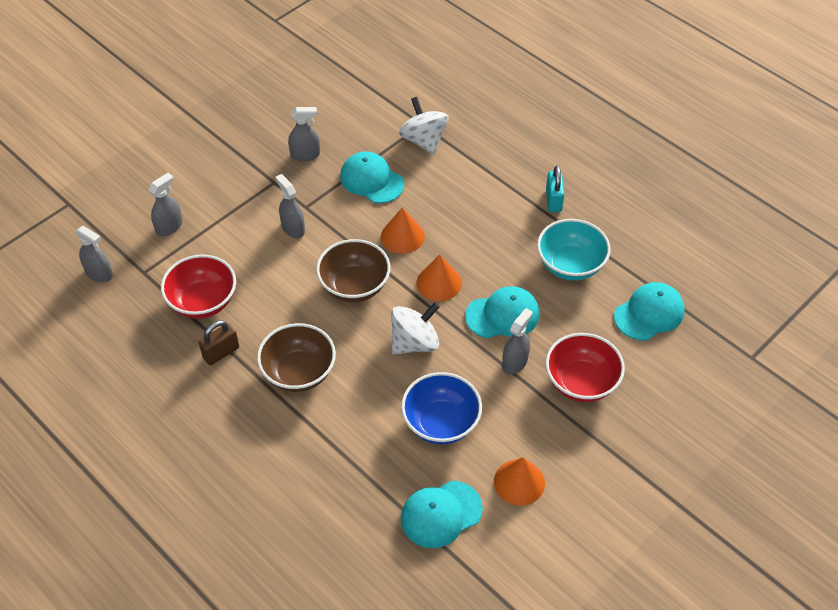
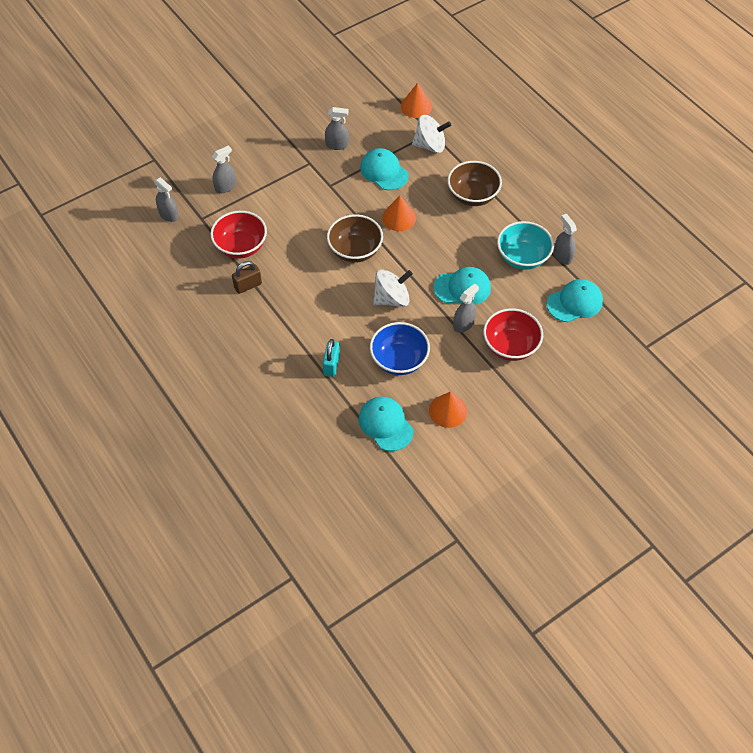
camera: 10 degrees right, 5 degrees up
brown bowl [257,323,336,392] -> brown bowl moved to [447,161,502,206]
grey spray bottle [275,174,305,238] -> grey spray bottle moved to [554,214,577,265]
white spinning top [399,97,448,155] -> white spinning top turned 105 degrees clockwise [412,115,451,153]
turquoise cap [401,481,483,548] -> turquoise cap turned 75 degrees clockwise [359,397,413,451]
orange cone [416,255,462,301] -> orange cone moved to [401,83,432,118]
turquoise padlock [546,165,565,212] -> turquoise padlock moved to [323,339,340,377]

